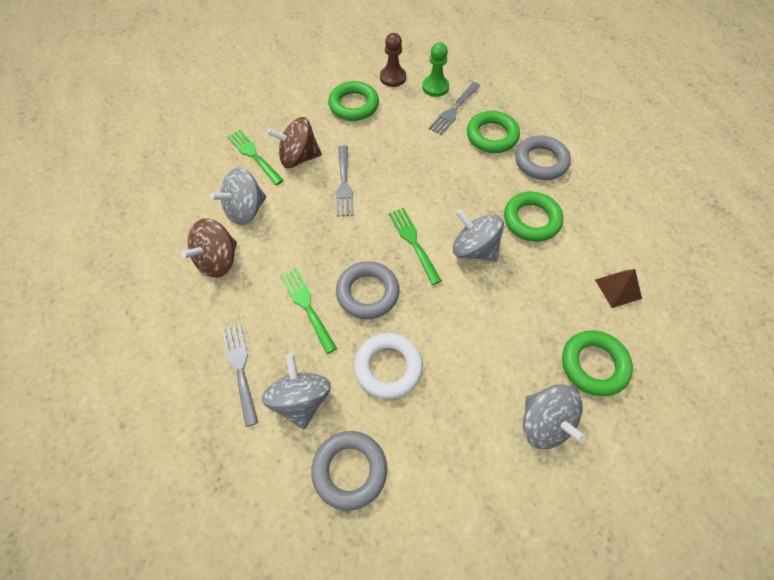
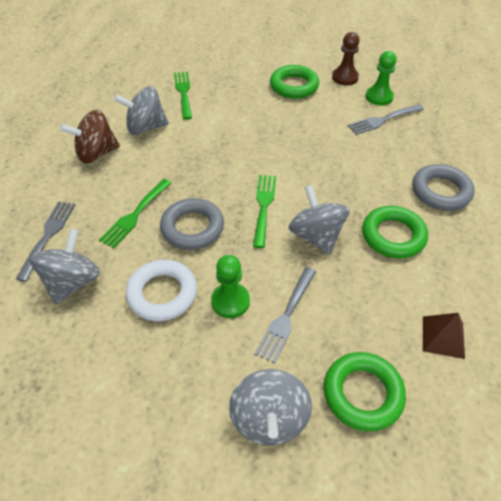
camera: 30 degrees right, 10 degrees down
brown spinning top [267,117,322,168] -> none
green fork [280,268,337,354] -> green fork turned 150 degrees counterclockwise [99,179,171,248]
grey ring [311,431,387,511] -> none
grey fork [336,145,354,216] -> grey fork moved to [255,267,316,363]
green ring [467,111,520,153] -> none
none -> green pawn [211,255,250,318]

